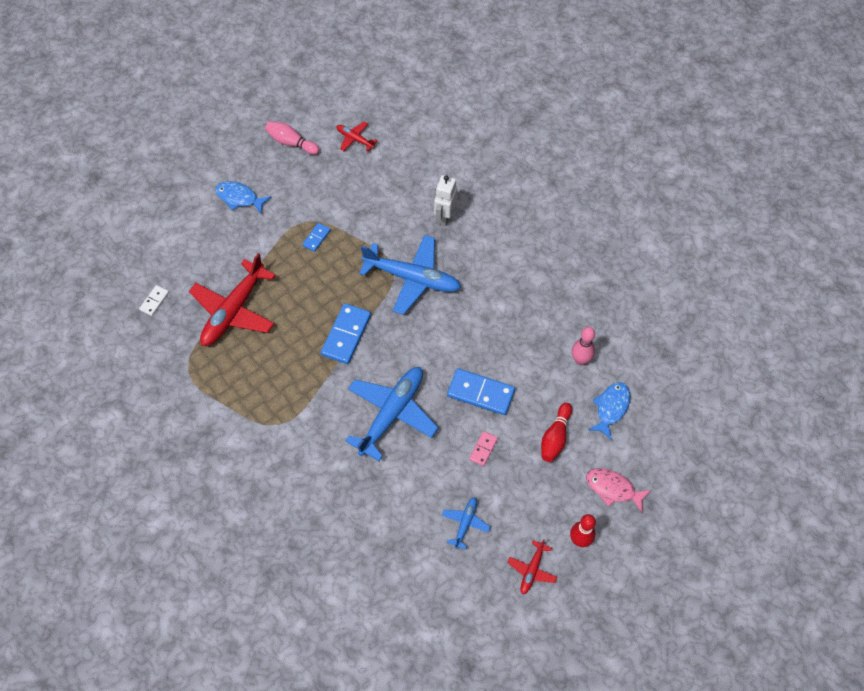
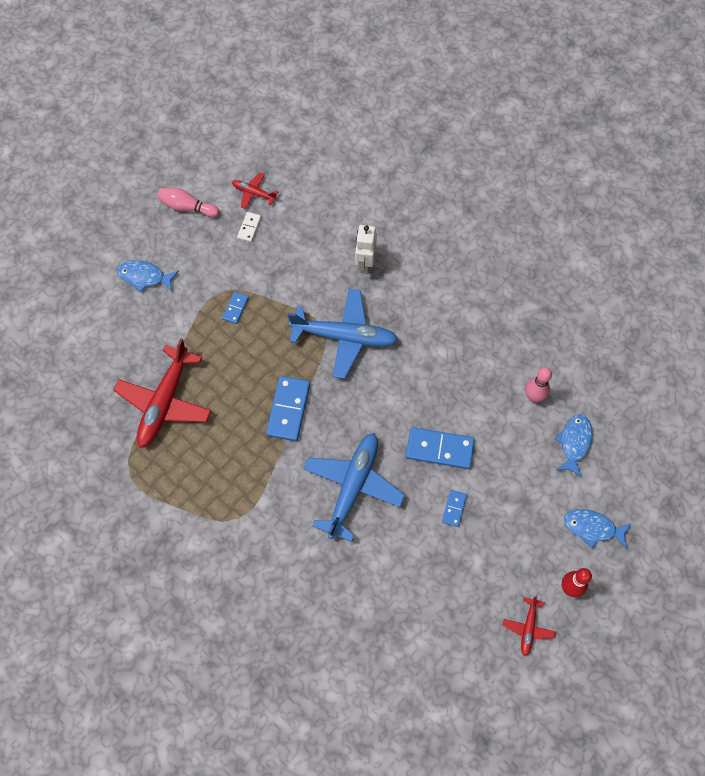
camera: 10 degrees left, 5 degrees up
white domino [139,285,169,316] -> white domino moved to [237,212,261,242]
blue plane [442,497,491,550] -> none
pink domino [469,431,498,466] -> blue domino [442,490,467,527]
red bowling pin [541,403,572,462] -> none
pink fish [586,468,651,513] -> blue fish [564,509,632,549]

